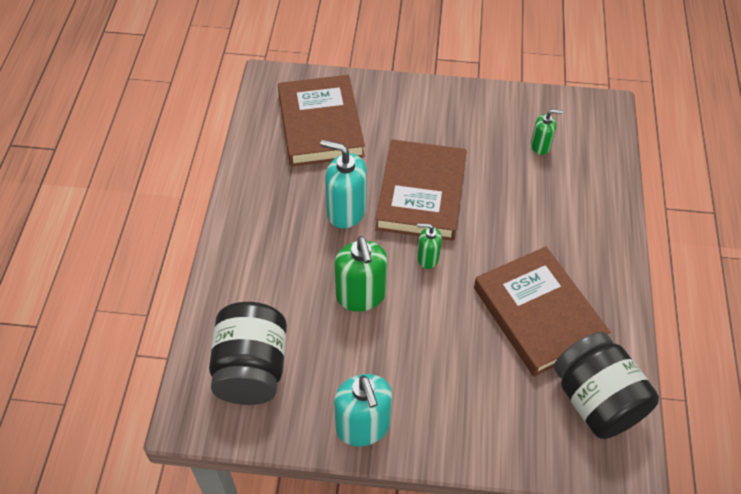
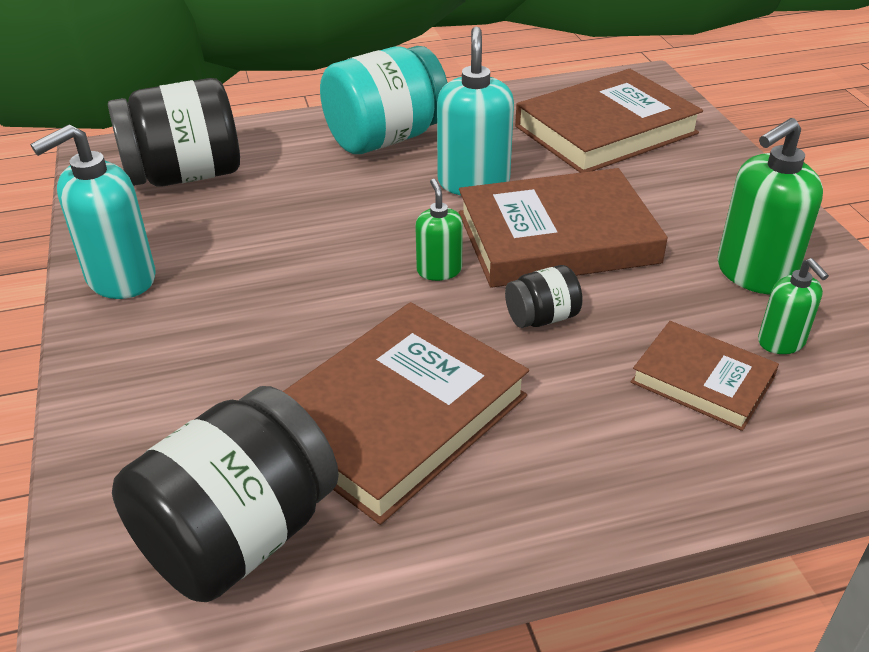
camera: 70 degrees right, 15 degrees down
green soap dispenser [334,236,388,312] -> green soap dispenser moved to [718,118,823,294]
none -> turquoise jar [320,46,448,154]
none -> black jar [505,265,583,328]
none -> brown book [631,321,779,431]

